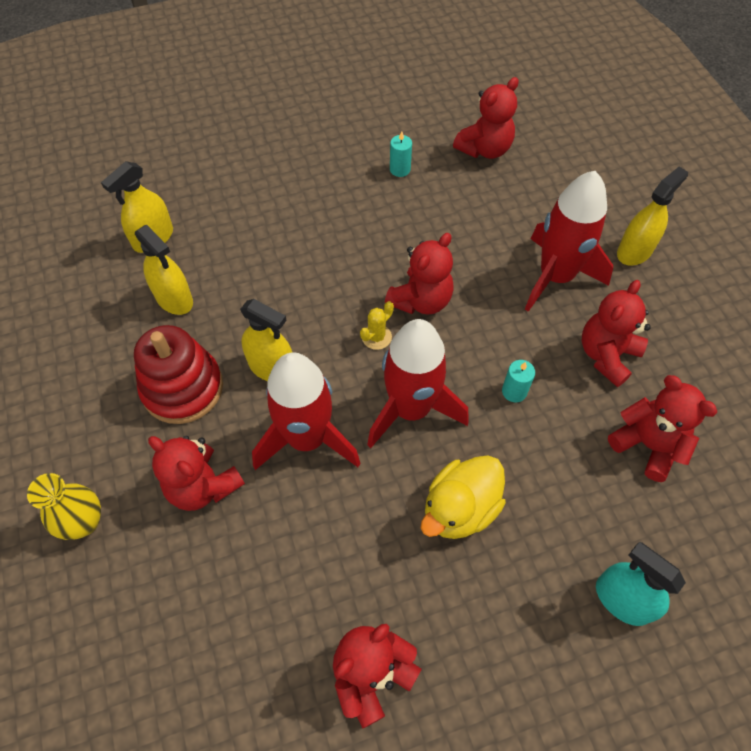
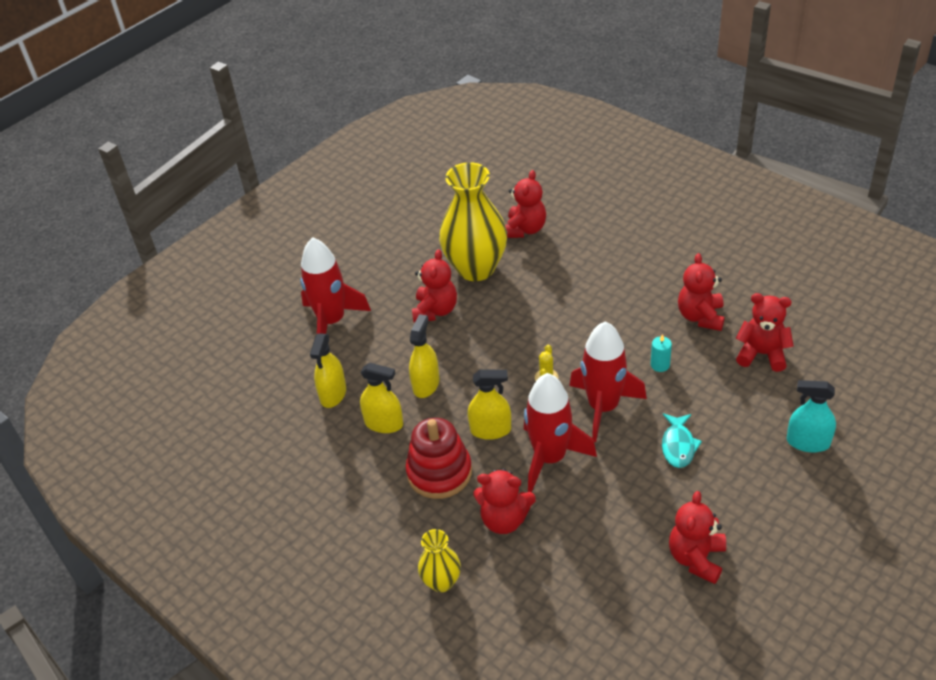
camera: 25 degrees left, 15 degrees down
red teddy bear [385,233,454,315] -> red teddy bear moved to [412,250,457,323]
turquoise candle [390,131,412,177] -> yellow vase [439,162,507,281]
yellow duck [421,455,506,539] -> turquoise fish [662,413,702,468]
red rocket [525,171,613,312] -> red rocket moved to [300,237,371,334]
yellow spray bottle [617,167,688,266] -> yellow spray bottle moved to [409,314,440,398]

